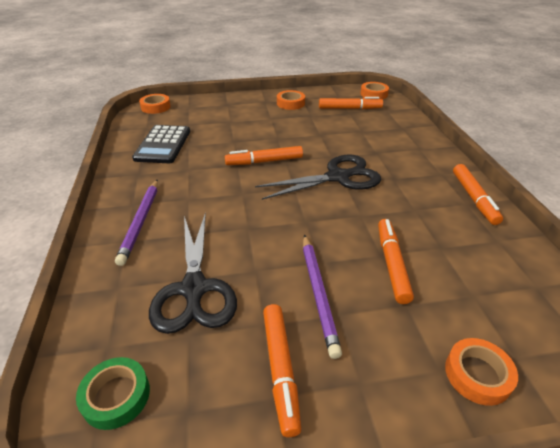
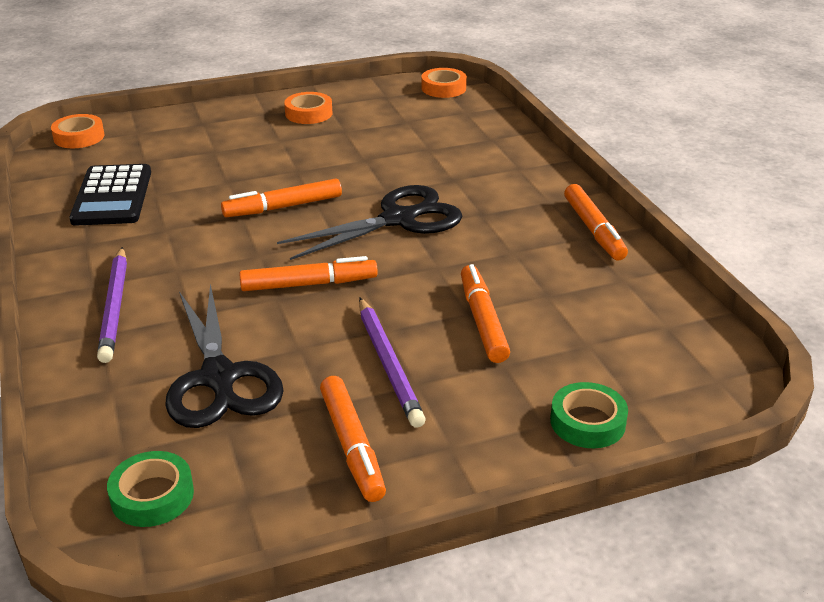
camera: 10 degrees left, 5 degrees down
orange marker [319,97,383,109] -> orange marker moved to [239,256,378,291]
orange tape [445,338,518,406] -> green tape [550,382,628,448]

